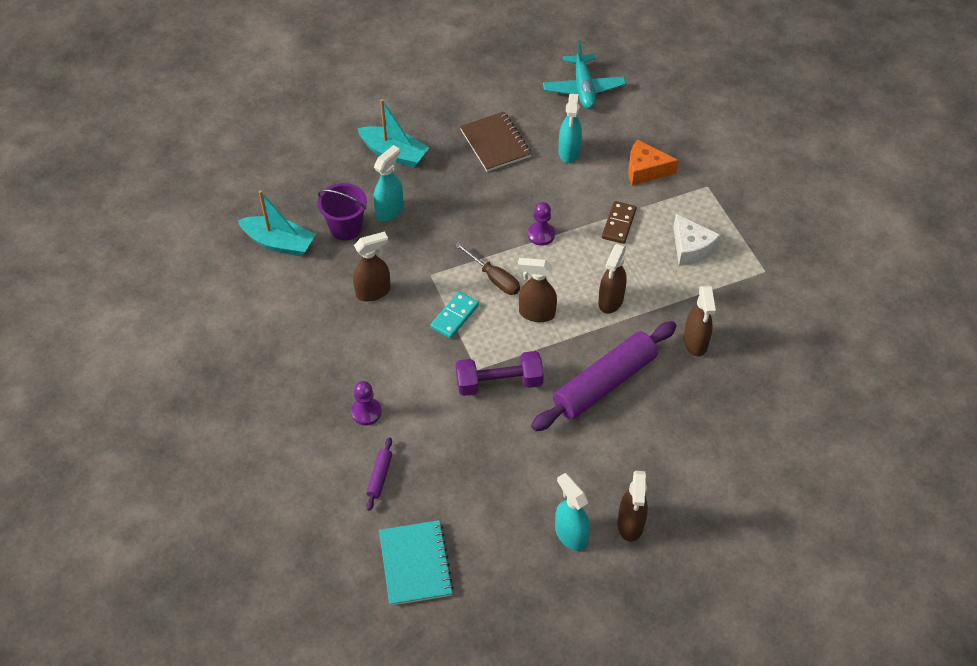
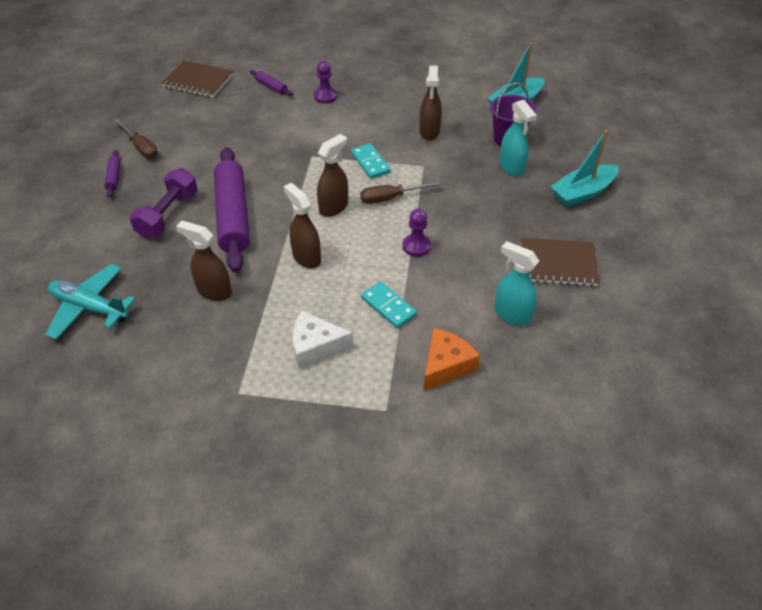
camera: 120 degrees right, 5 degrees down
turquoise notebook [379,520,454,606] -> brown notebook [162,60,233,98]
purple dumbbell [456,351,544,396] -> purple dumbbell moved to [130,168,198,239]
turquoise plane [543,40,626,109] -> turquoise plane moved to [45,264,136,340]
turquoise spray bottle [555,473,590,551] -> brown screwdriver [113,118,158,159]
brown domino [602,201,637,244] -> turquoise domino [361,281,417,328]
brown spray bottle [618,471,648,542] -> purple rolling pin [104,150,121,197]

